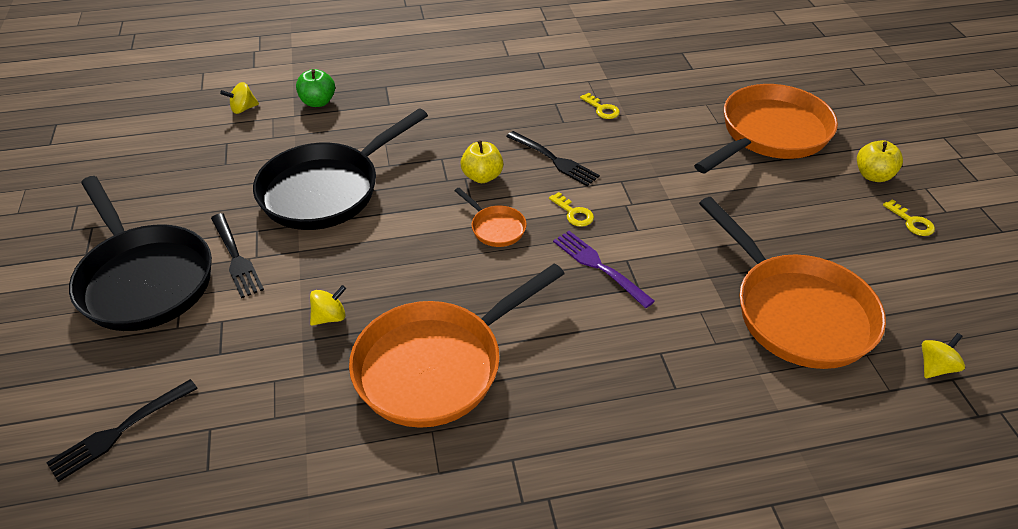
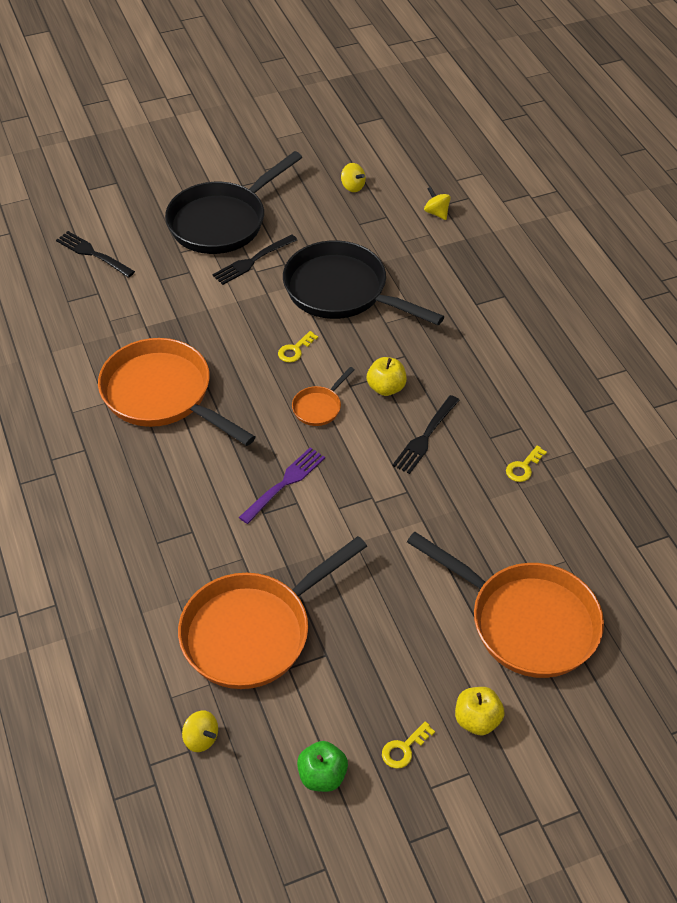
camera: 80 degrees right, 5 degrees up
green apple [296,69,335,107] -> green apple moved to [297,741,348,792]
yellow spinning top [310,285,346,326] -> yellow spinning top moved to [341,163,366,192]
yellow key [549,192,594,227] -> yellow key moved to [278,331,318,362]

